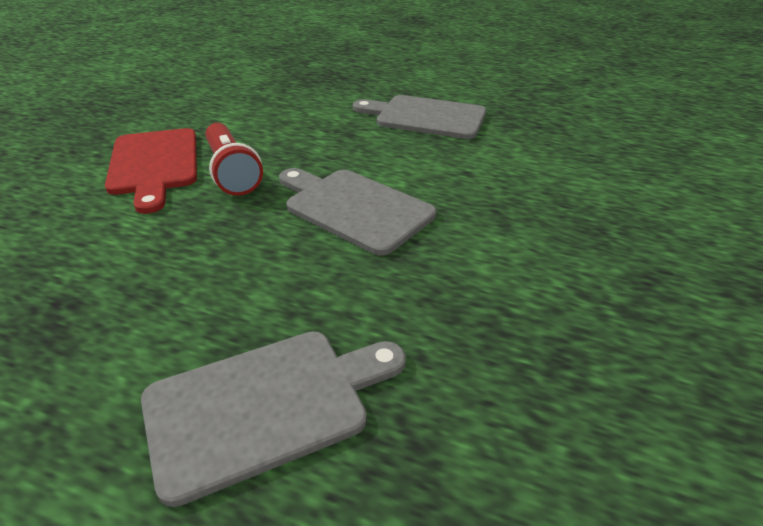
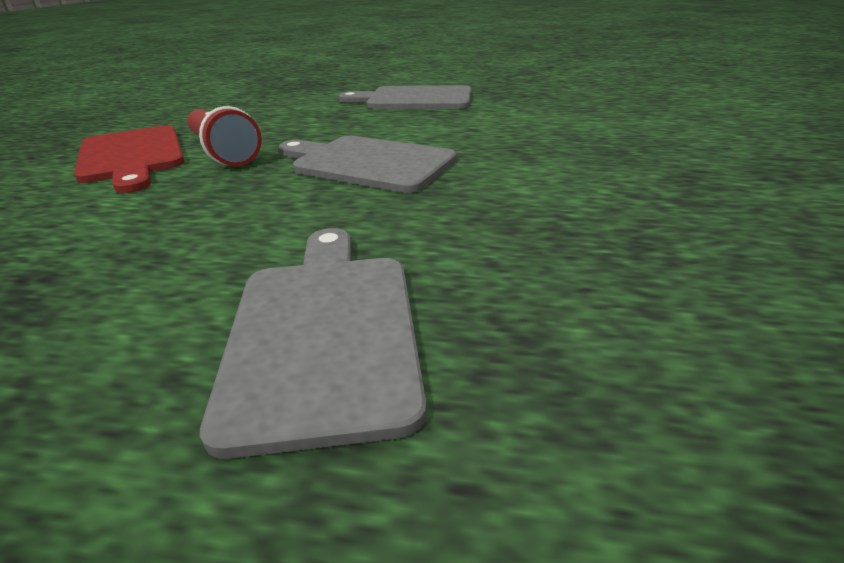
camera: 10 degrees left, 5 degrees down
grey cutting board [141,332,406,507] -> grey cutting board turned 60 degrees counterclockwise [200,228,427,459]

